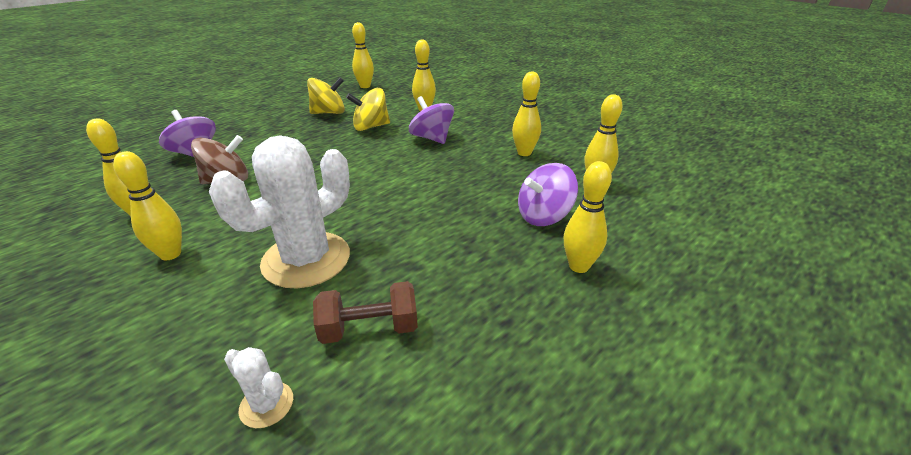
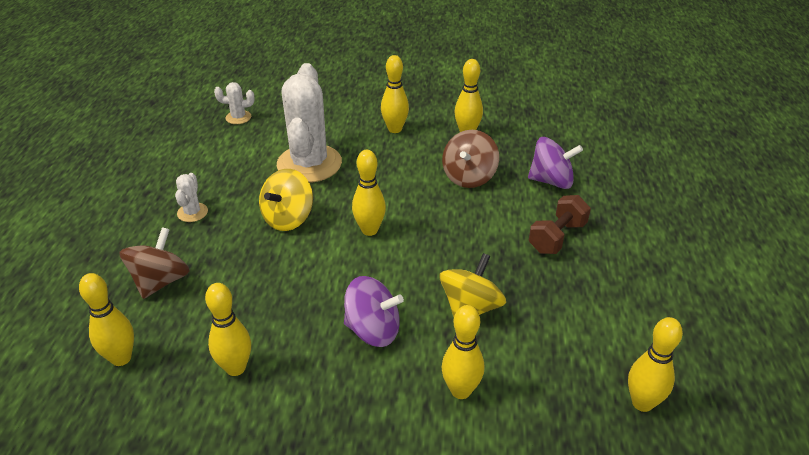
camera: 140 degrees right, 5 degrees up
yellow spinning top [307,77,345,114] -> yellow spinning top moved to [259,169,313,231]
brown dumbbell [313,281,418,344] -> brown dumbbell moved to [529,195,591,254]
purple spinning top [518,163,578,226] -> brown spinning top [119,227,190,299]
yellow bowling pin [564,161,612,273] -> yellow bowling pin moved to [352,150,386,236]
none -> white cactus [175,173,208,222]

